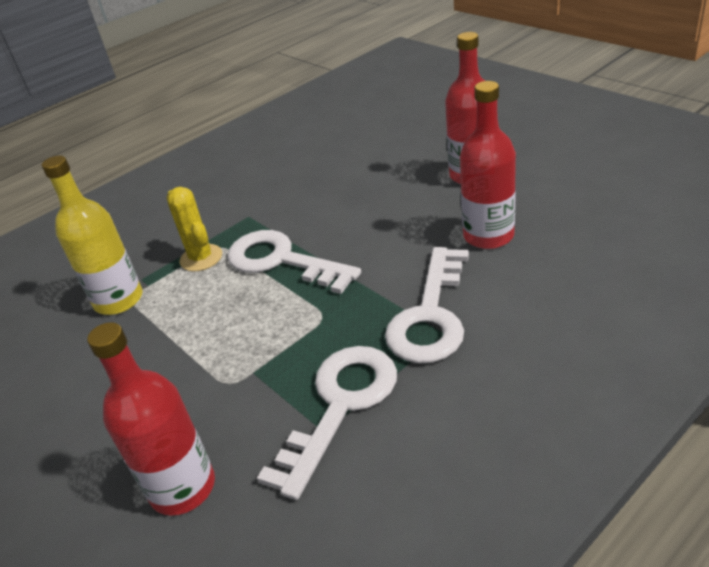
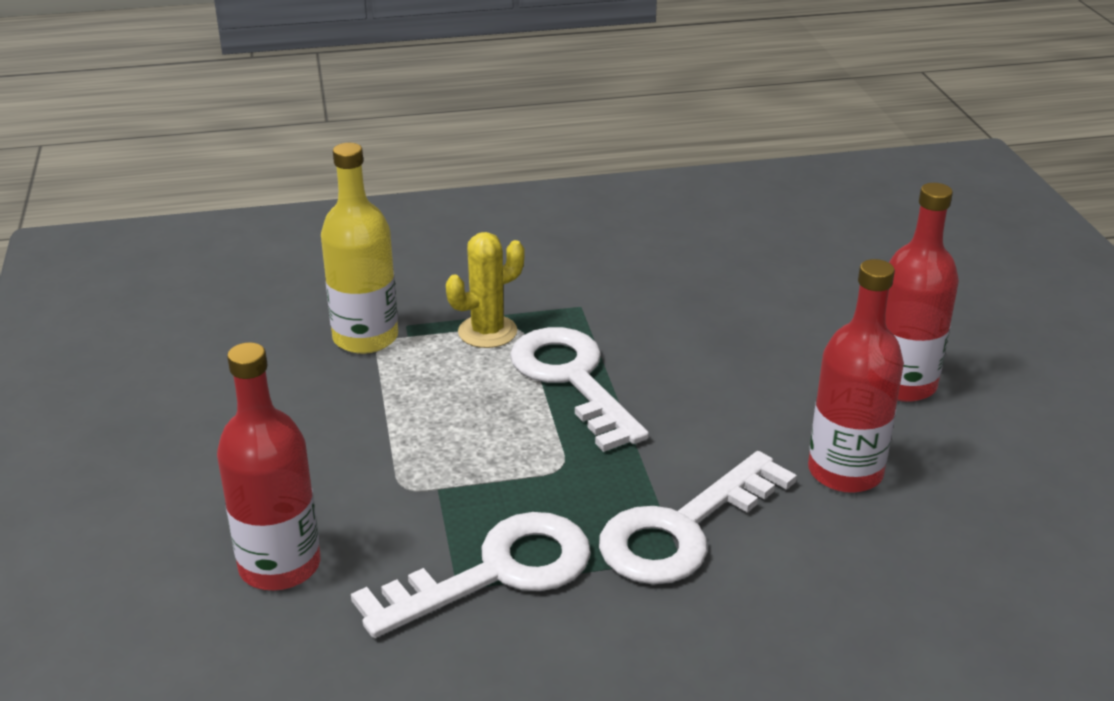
camera: 25 degrees right, 5 degrees down
yellow cactus [166,187,222,271] -> yellow cactus turned 60 degrees clockwise [446,232,525,348]

